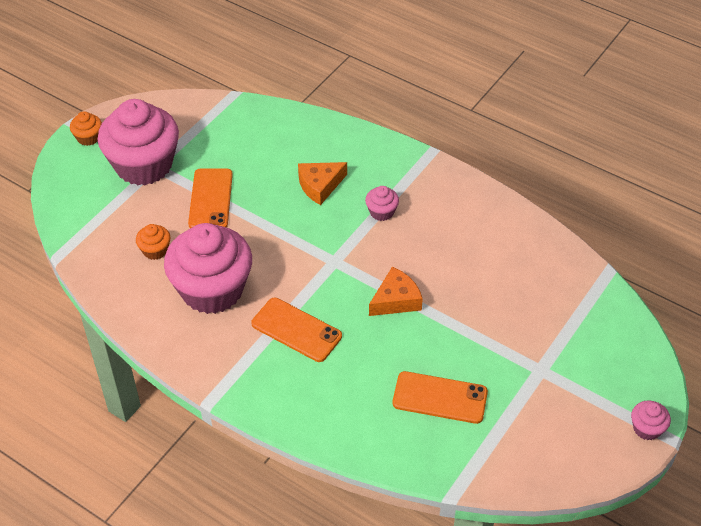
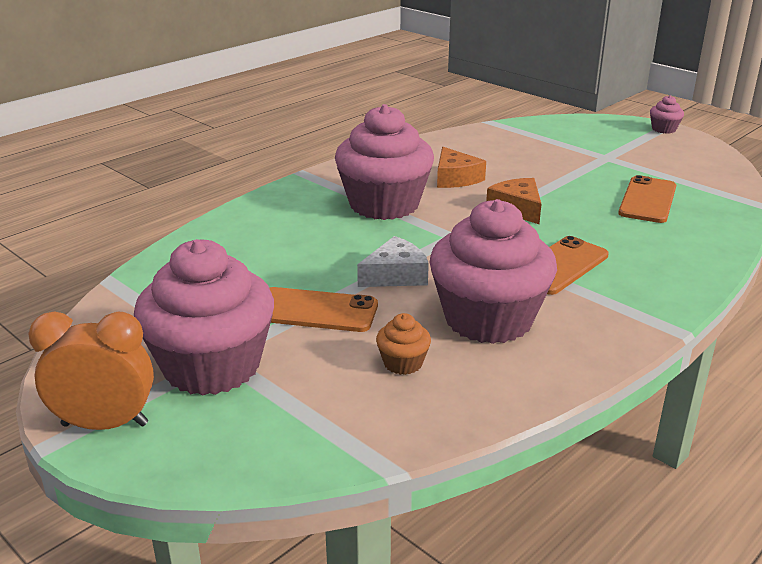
camera: 80 degrees left, 20 degrees down
orange cupcake [70,111,102,146] -> orange clock [28,312,154,430]
orange cheese [298,162,347,205] -> orange cheese moved to [437,147,486,188]
pink cupcake [365,186,399,221] -> pink cupcake [335,104,434,220], size x2.44
none -> white cheese [357,236,429,287]

